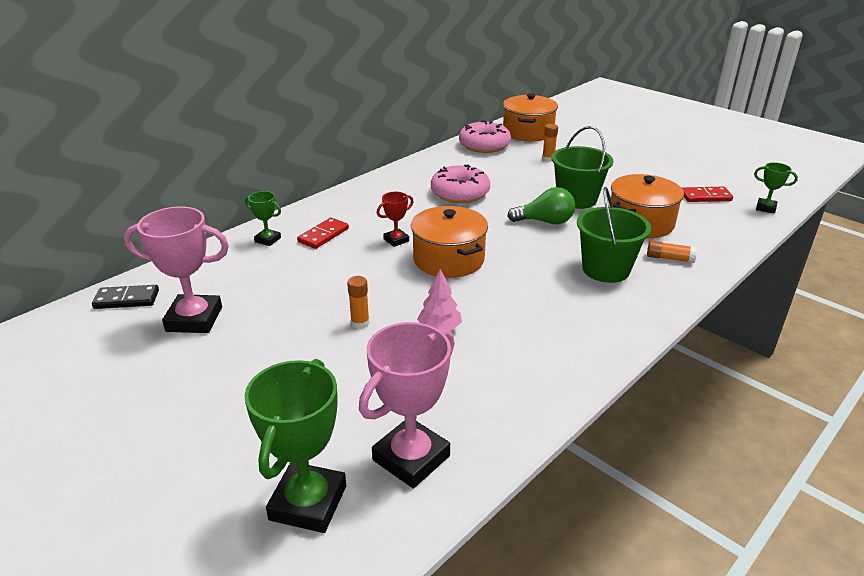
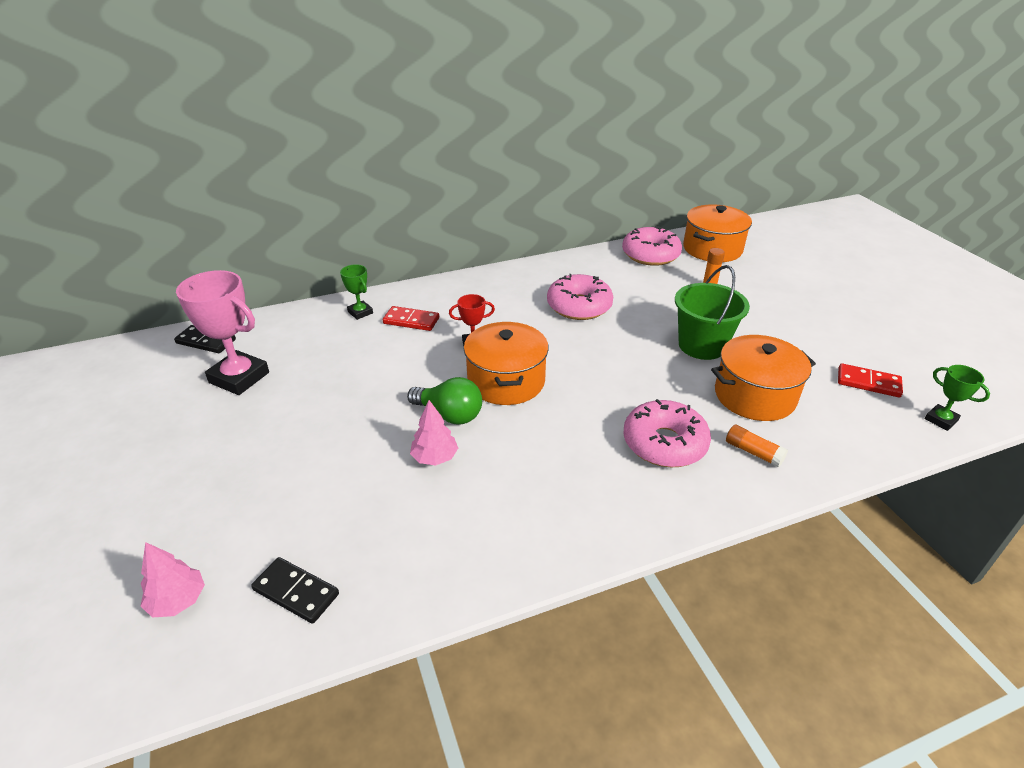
camera: 25 degrees right, 5 degrees up
green trophy [244,359,346,533] -> pink tree [141,542,205,618]
red domino [297,218,349,249] -> red domino turned 45 degrees clockwise [383,306,439,331]
orange glue stick [347,276,369,329] -> none
pink trophy [359,322,455,489] -> black domino [251,557,339,624]
green light bulb [507,187,575,224] -> green light bulb moved to [407,377,482,425]
green bucket [577,187,651,283] -> pink donut [623,399,711,467]

